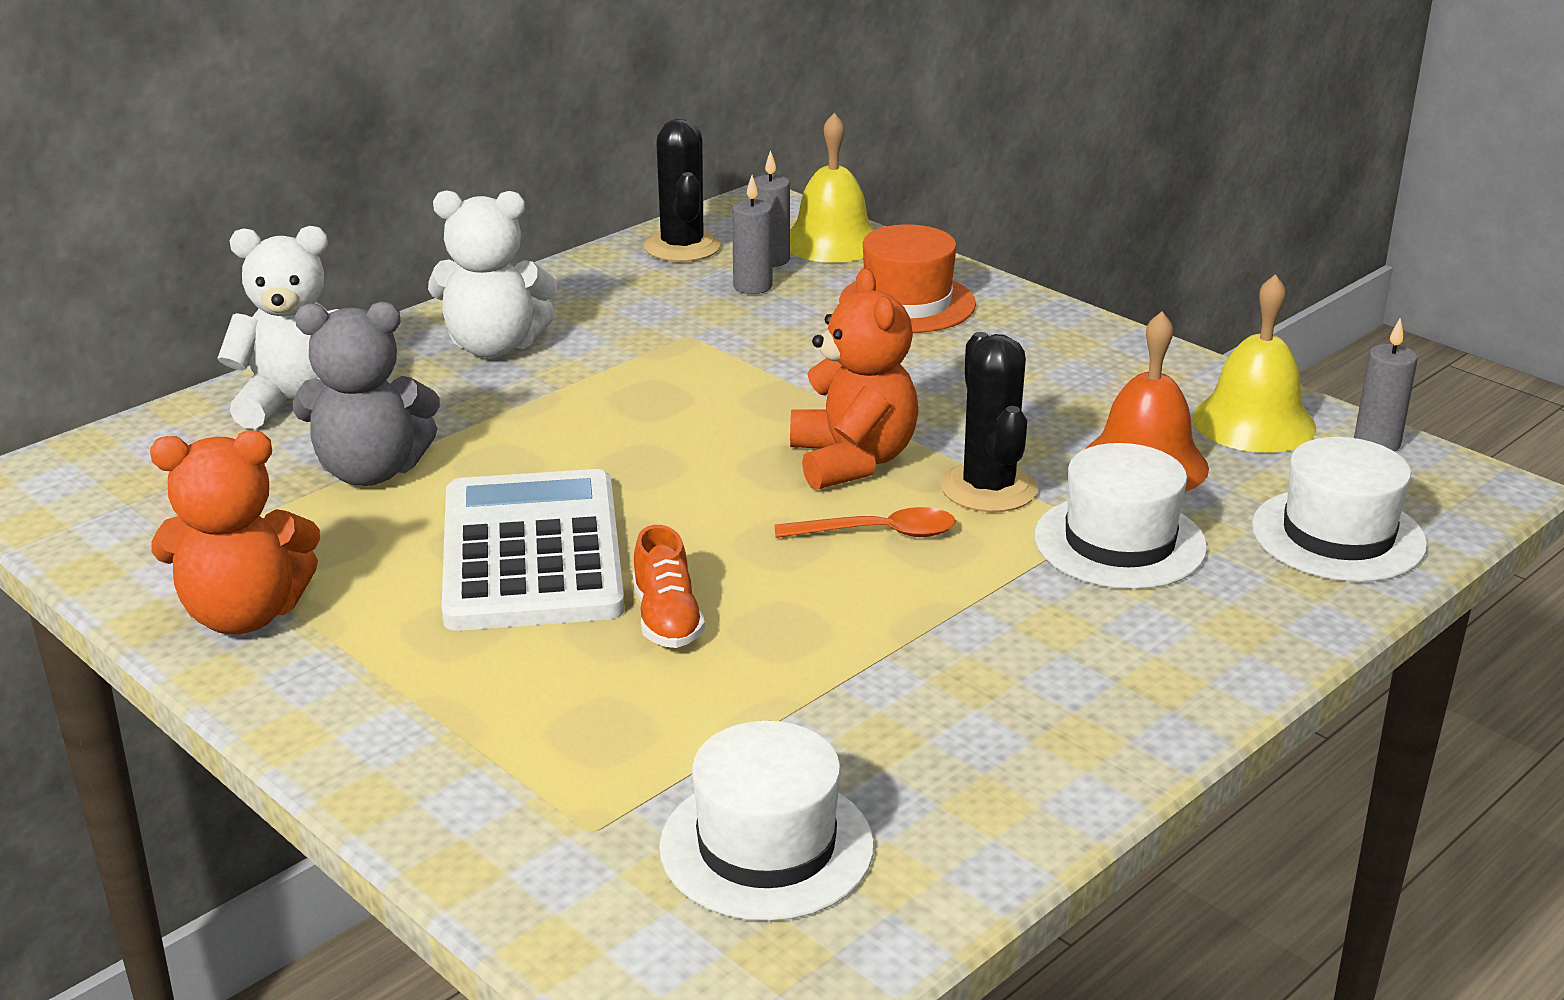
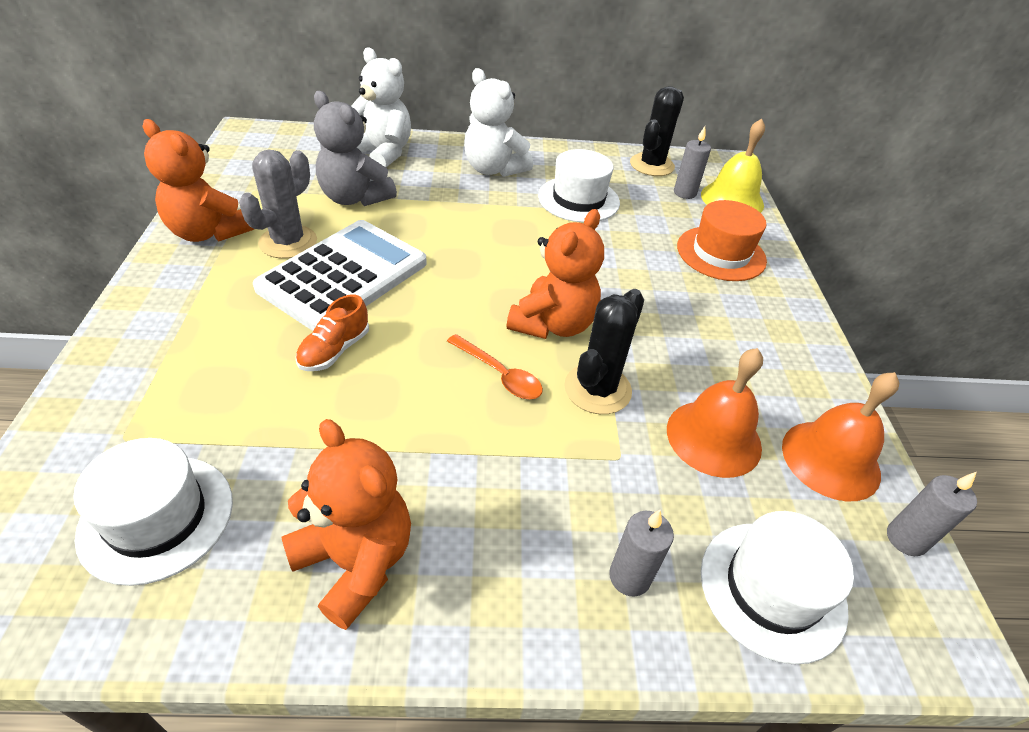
camera: 40 degrees right, 15 degrees up
grey candle [732,175,773,294] -> grey candle moved to [609,510,674,597]
white hat [1034,443,1207,589] -> white hat moved to [538,149,620,223]
yellow bell [1192,274,1316,453] -> orange bell [782,372,899,502]
none -> grey cactus [239,149,317,259]
none -> orange teddy bear [281,419,411,630]

